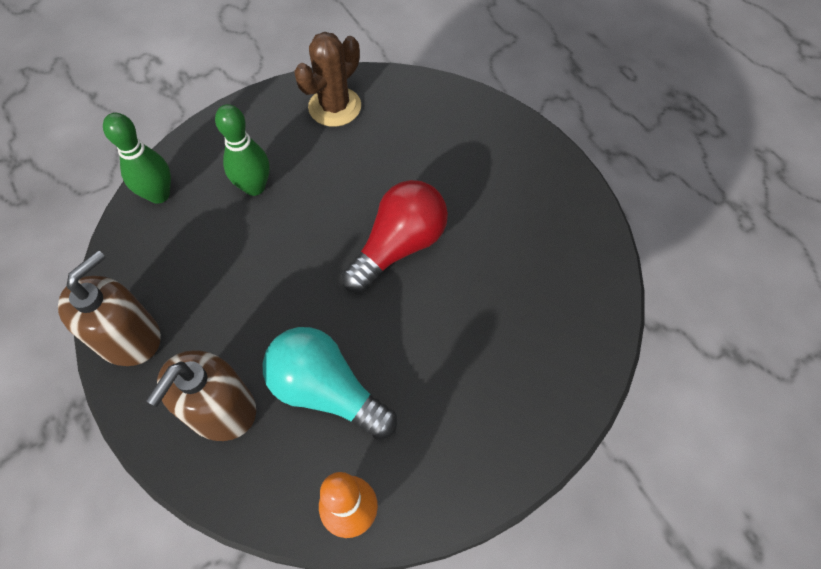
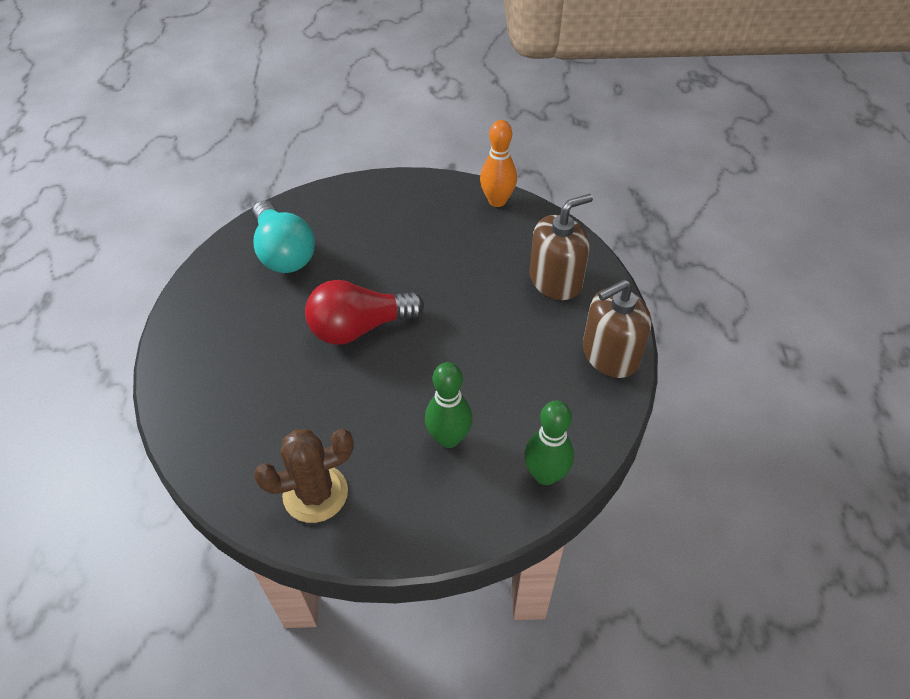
camera: 150 degrees left, 10 degrees down
turquoise light bulb [263,327,397,440] -> turquoise light bulb moved to [252,200,315,273]

